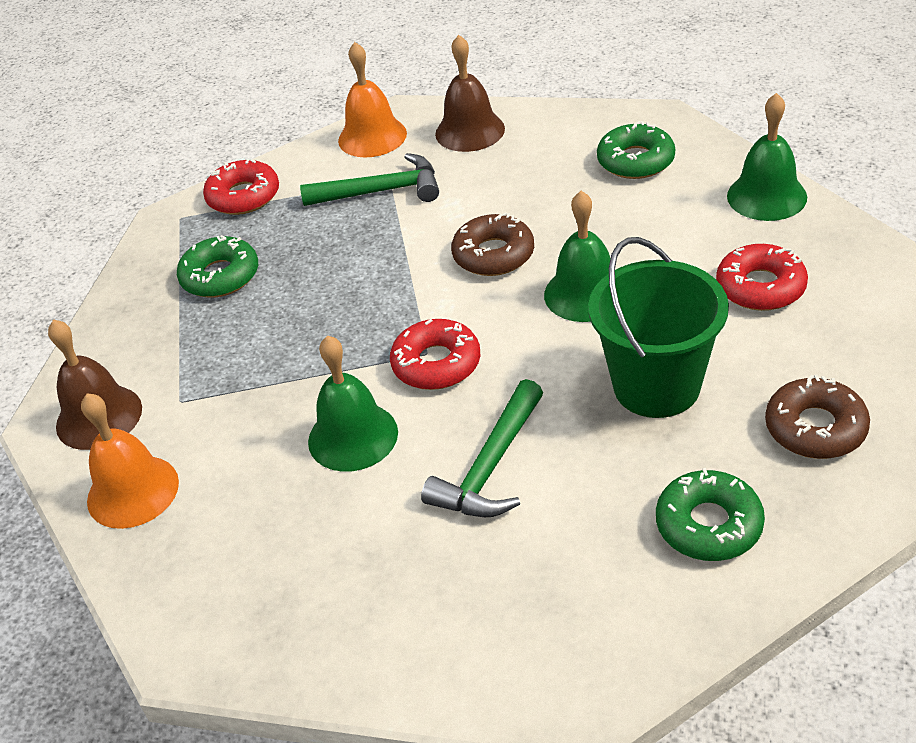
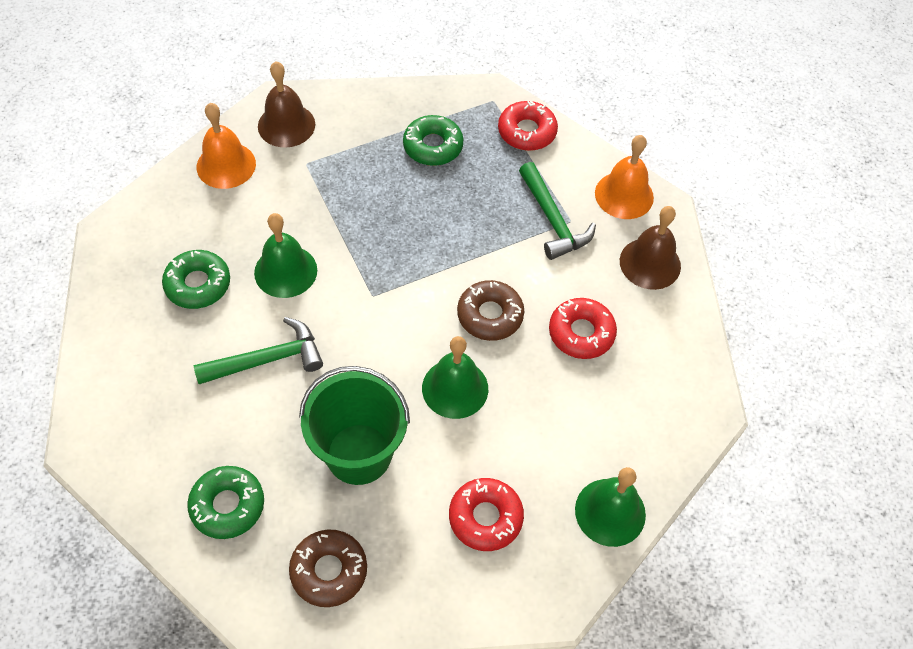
camera: 65 degrees right, 15 degrees up
red donut [390,319,480,390] -> red donut moved to [549,298,617,359]
green hammer [421,379,543,517] -> green hammer turned 150 degrees clockwise [193,317,323,384]
green donut [597,121,675,179] -> green donut moved to [162,250,230,309]

